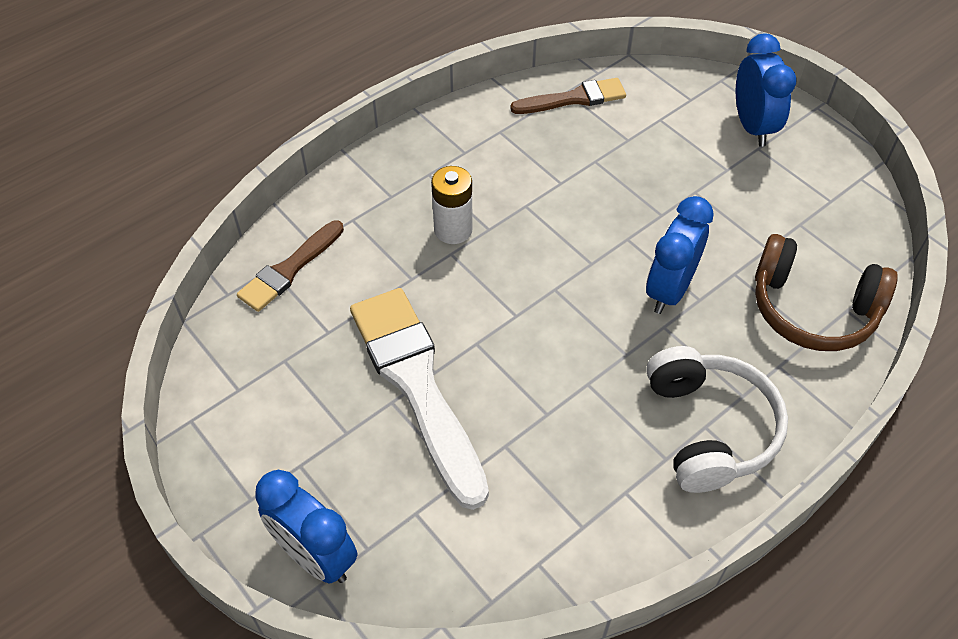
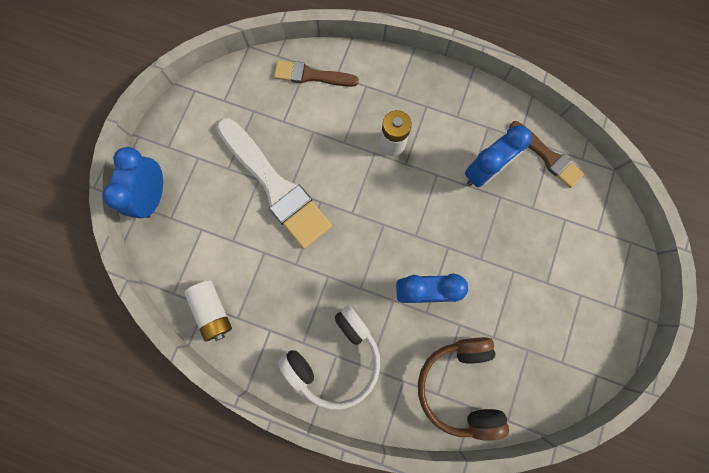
camera: 60 degrees right, 25 degrees up
white brush [350,288,489,510] -> white brush turned 105 degrees clockwise [216,118,332,249]
blue clock [736,33,796,147] -> blue clock moved to [465,125,532,187]
none -> white battery [184,280,232,342]

